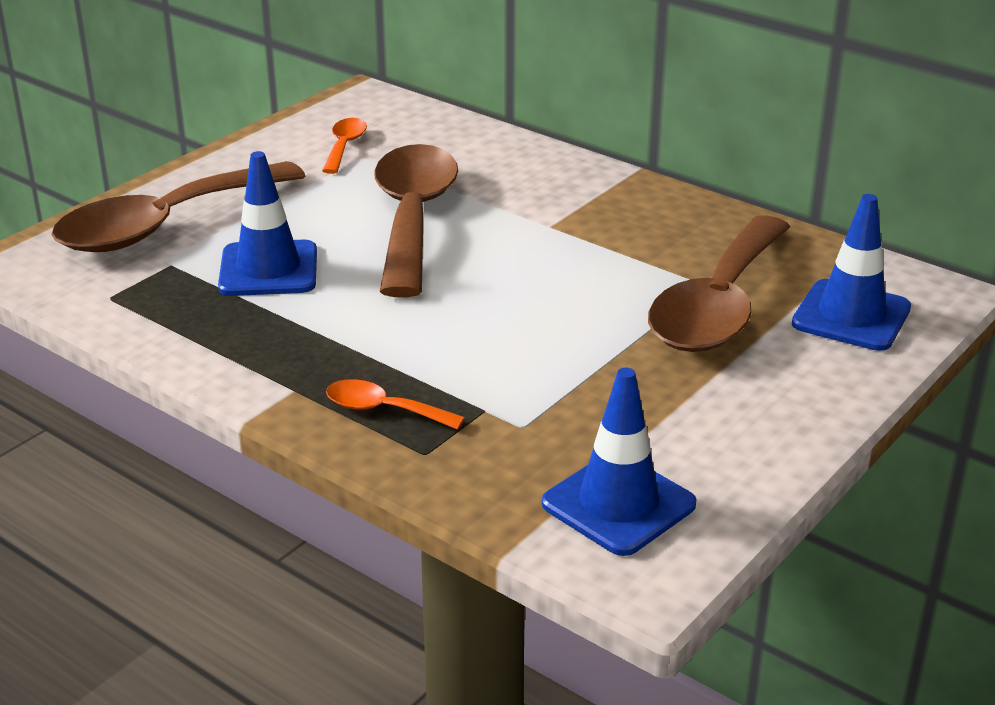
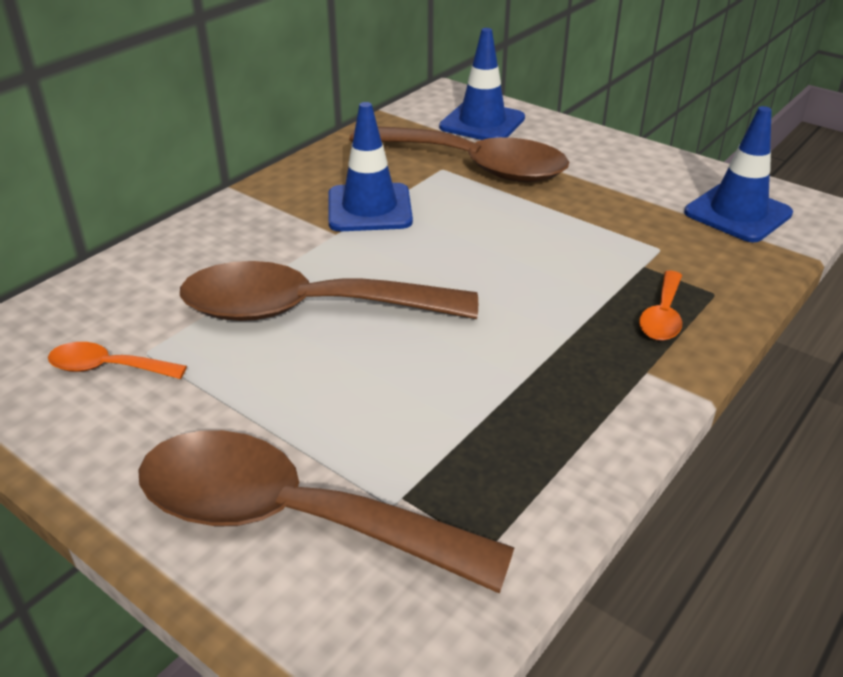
camera: 90 degrees left, 5 degrees up
brown spoon [51,161,305,252] -> brown spoon turned 150 degrees clockwise [138,430,514,594]
blue traffic cone [218,151,317,296] -> blue traffic cone moved to [329,102,413,231]

